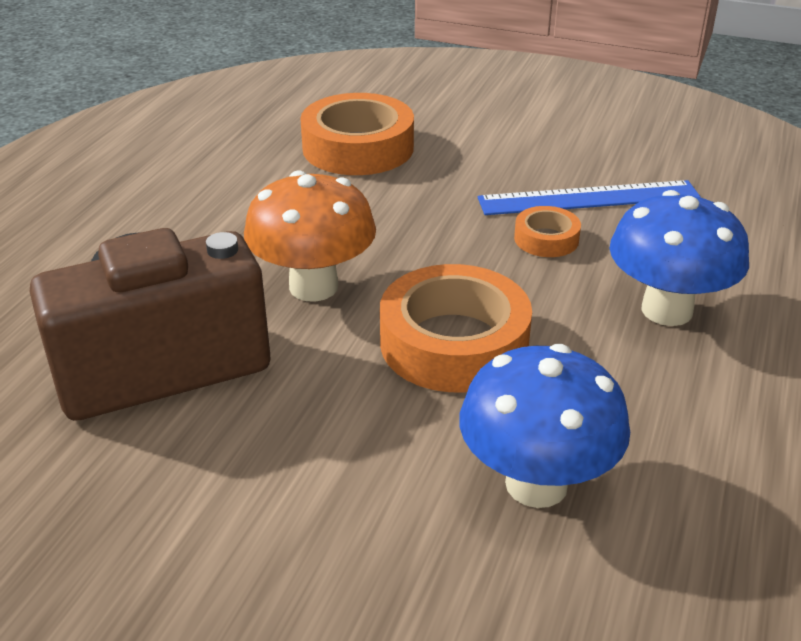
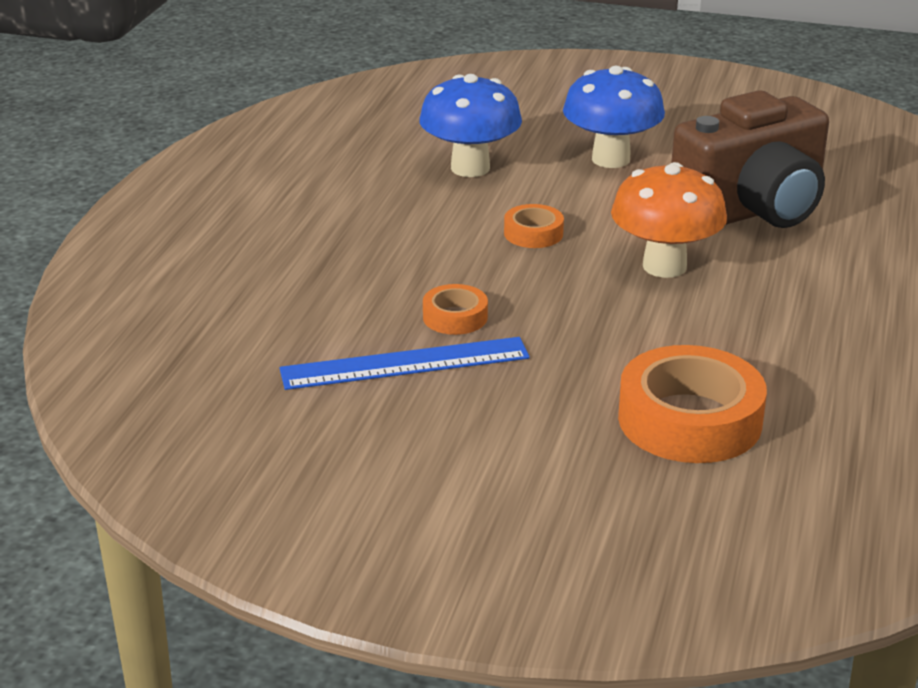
camera: 175 degrees right, 5 degrees down
orange tape [380,264,532,392] -> orange tape [504,204,564,248], size x0.50
blue mushroom [609,190,749,326] -> blue mushroom moved to [563,66,665,168]

